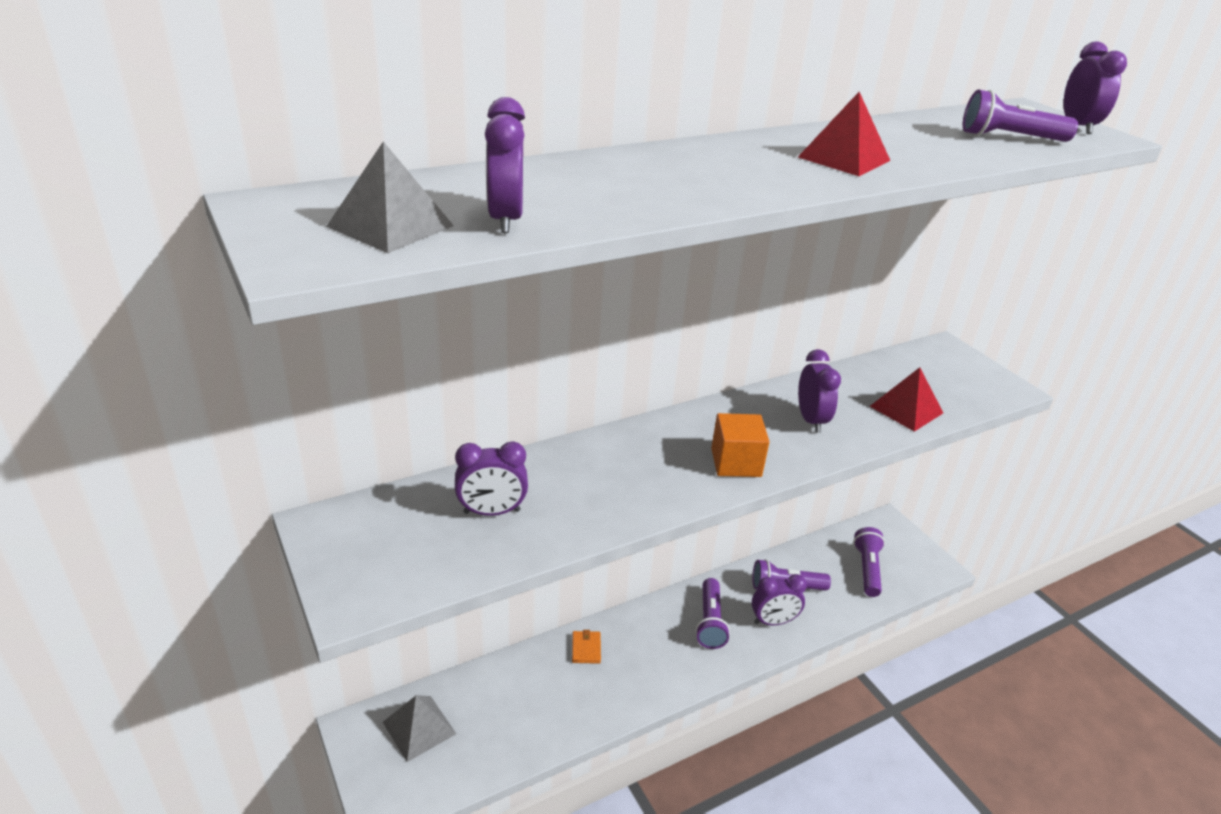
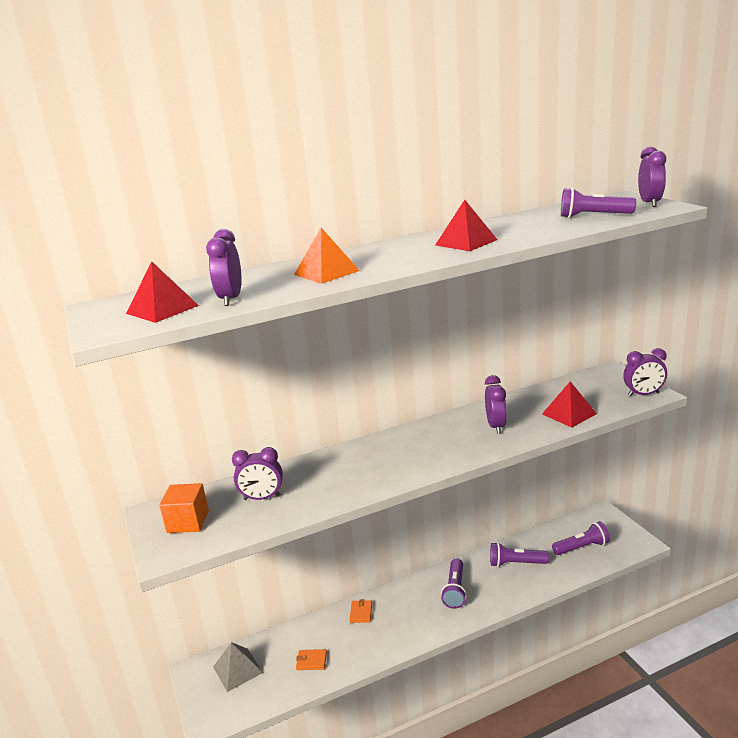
camera: 10 degrees right, 10 degrees down
grey pyramid [326,141,454,253] -> red pyramid [126,261,199,323]
orange cube [711,413,769,477] -> orange cube moved to [159,483,209,533]
purple clock [752,574,807,625] -> purple clock moved to [623,348,667,397]
purple flashlight [853,527,885,597] -> purple flashlight turned 60 degrees clockwise [552,521,610,555]
none -> orange pyramid [294,228,360,284]
none -> orange wallet [296,649,327,670]

